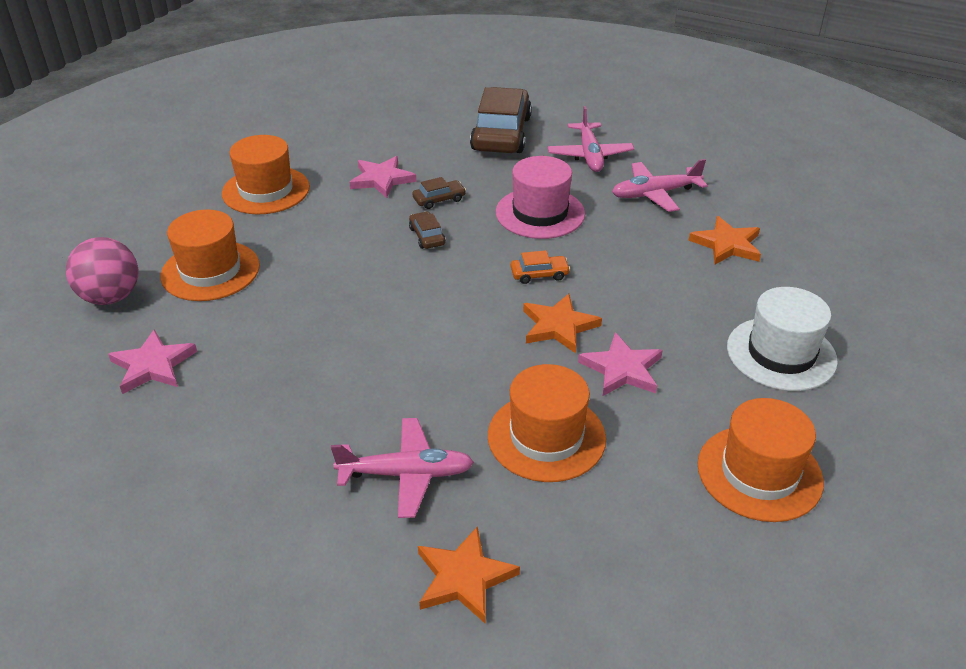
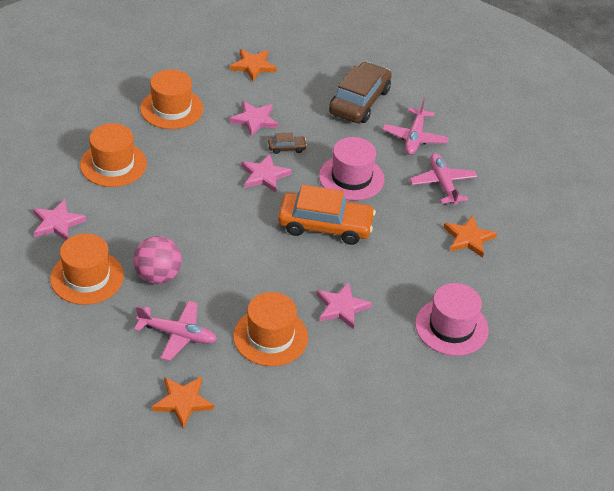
camera: 15 degrees right, 5 degrees up
pink ball [66,237,138,305] -> pink ball moved to [133,236,182,284]
brown car [409,212,445,249] -> pink star [241,154,292,193]
orange car [511,250,570,284] -> orange car [278,185,376,245], size x2.33
orange star [523,294,602,353] -> orange star moved to [230,49,277,81]
pink plane [612,159,708,212] -> pink plane turned 75 degrees clockwise [410,153,477,205]
orange hat [698,398,824,522] -> orange hat moved to [50,233,124,305]
white hat [727,287,838,391] -> pink hat [415,283,489,356]

